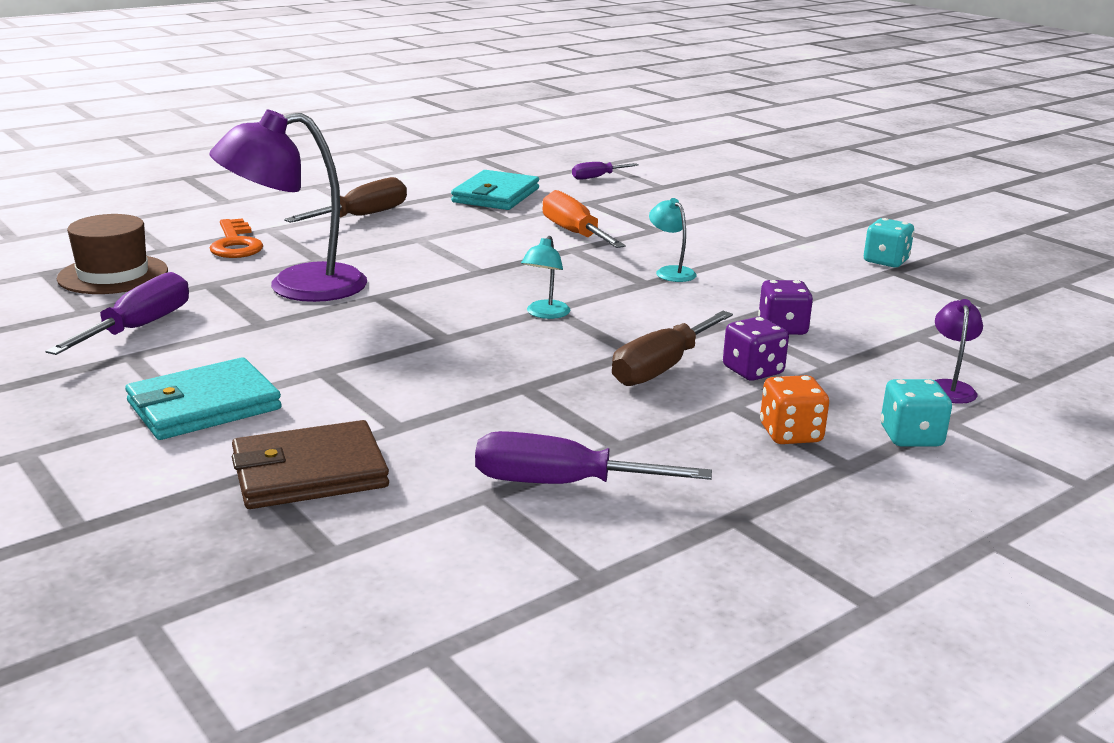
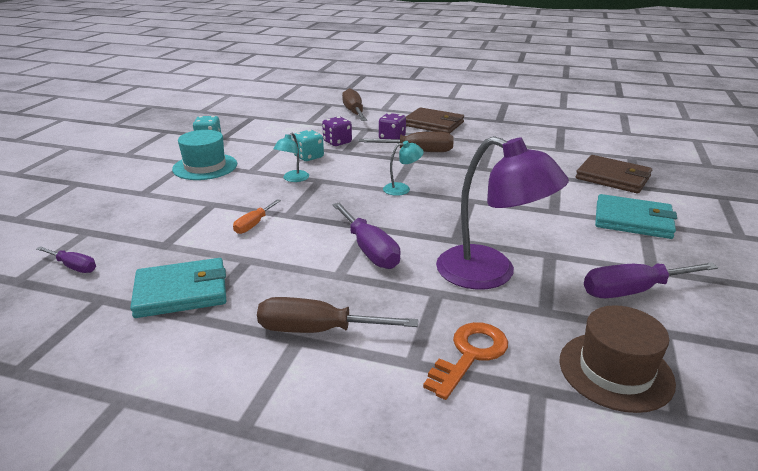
camera: 125 degrees left, 5 degrees up
purple screwdriver [475,431,712,484] -> purple screwdriver moved to [332,202,401,269]
orange screwdriver [543,190,626,248] -> orange screwdriver [233,199,281,234], size x0.58
orange dice [760,375,829,444] -> brown wallet [406,107,464,134]
turquoise dice [881,379,952,446] -> turquoise dice moved to [292,130,324,161]
purple lamp [935,299,983,404] -> brown screwdriver [342,88,367,121]
none -> turquoise hat [172,130,237,180]

